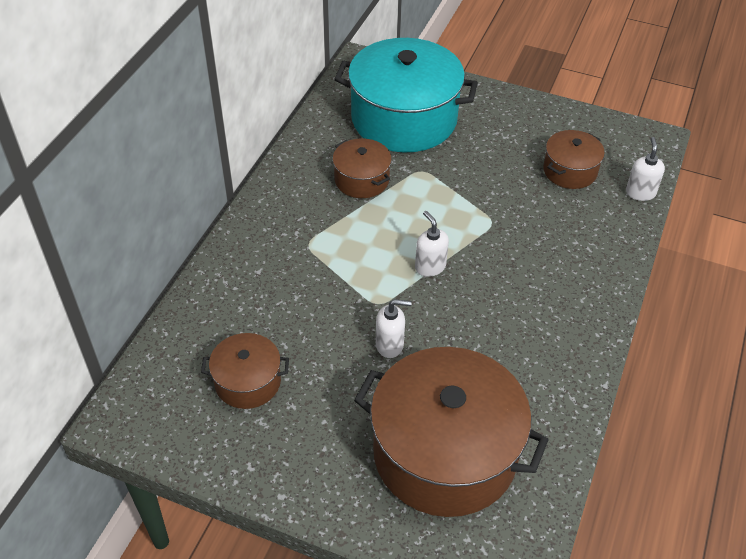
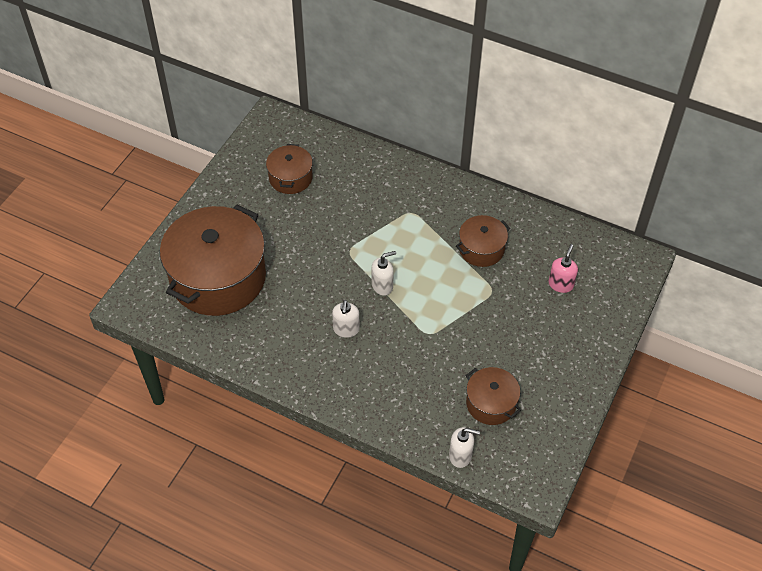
camera: 95 degrees right, 5 degrees up
turquoise pot [334,38,478,152] -> pink soap dispenser [549,244,578,293]
white soap dispenser [376,299,412,358] -> white soap dispenser moved to [332,300,360,338]

